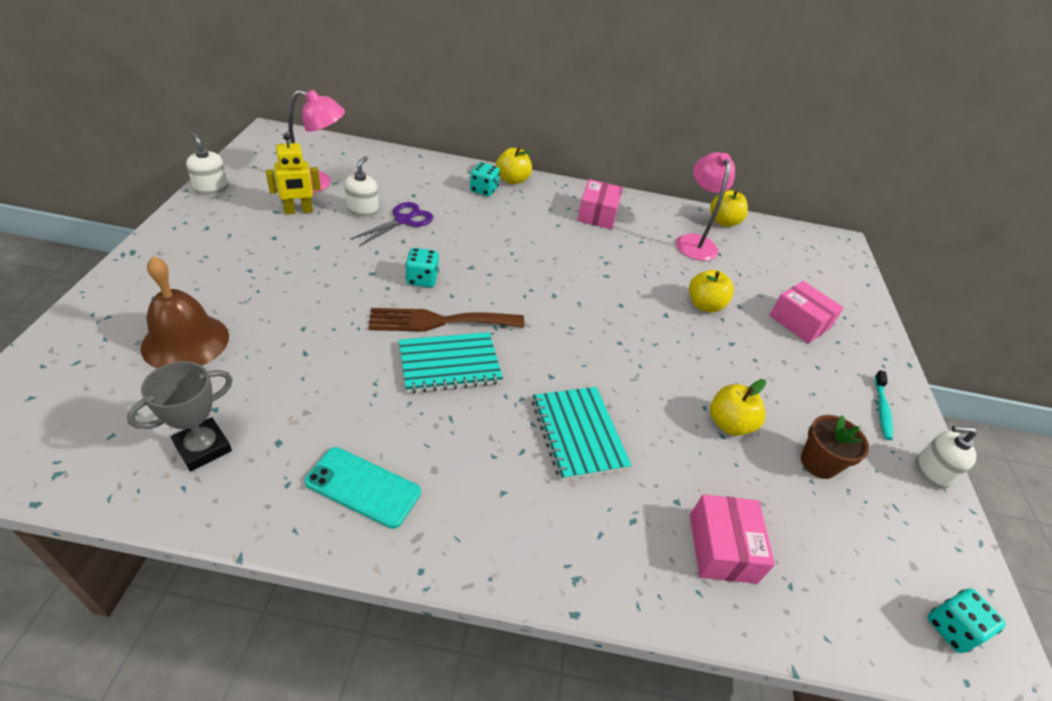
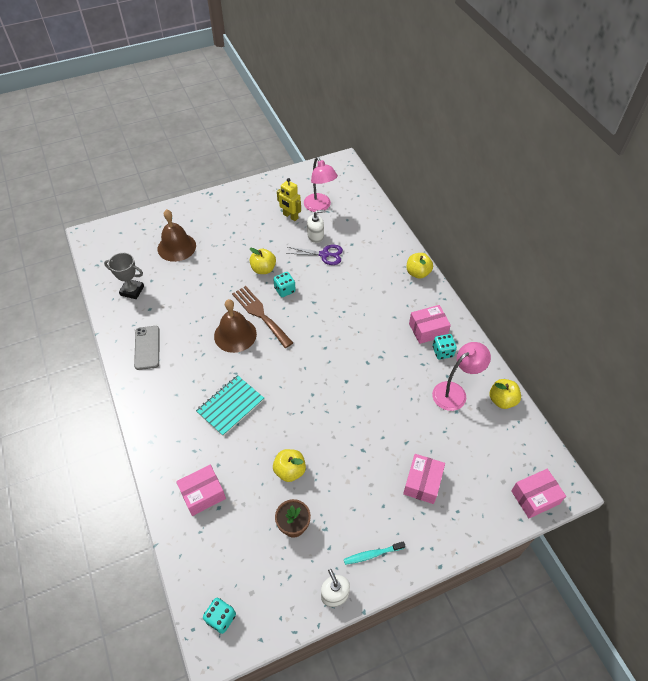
camera: 65 degrees right, 10 degrees up
white soap dispenser [186,133,229,196] -> none
turquoise phone [305,447,421,529] -> grey phone [134,326,159,370]
turquoise notebook [399,332,503,394] -> brown bell [214,299,257,353]
turquoise dice [470,162,500,196] -> turquoise dice moved to [433,334,457,360]
yellow apple [689,270,734,312] -> yellow apple moved to [249,248,276,274]
none -> pink box [511,469,566,518]

